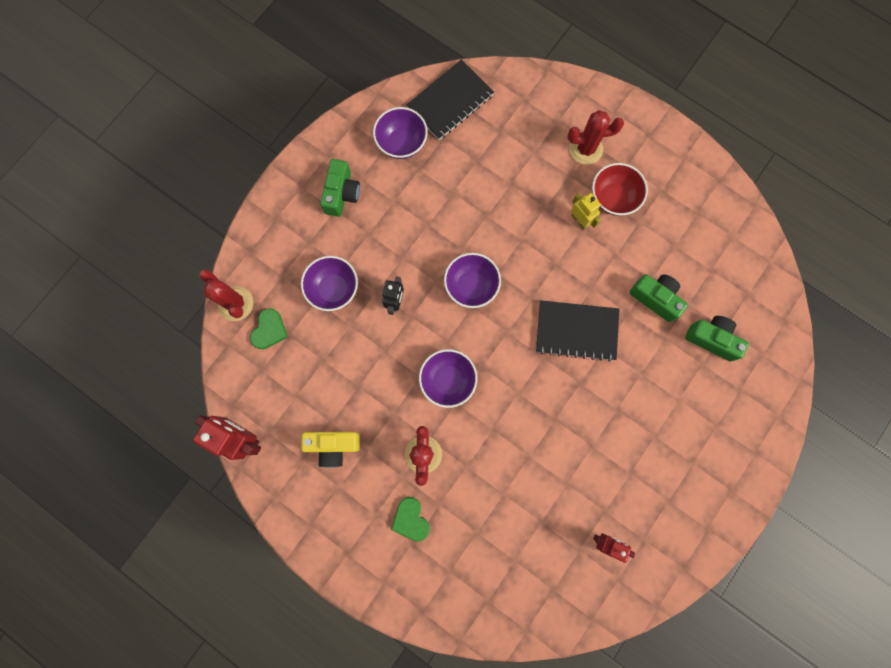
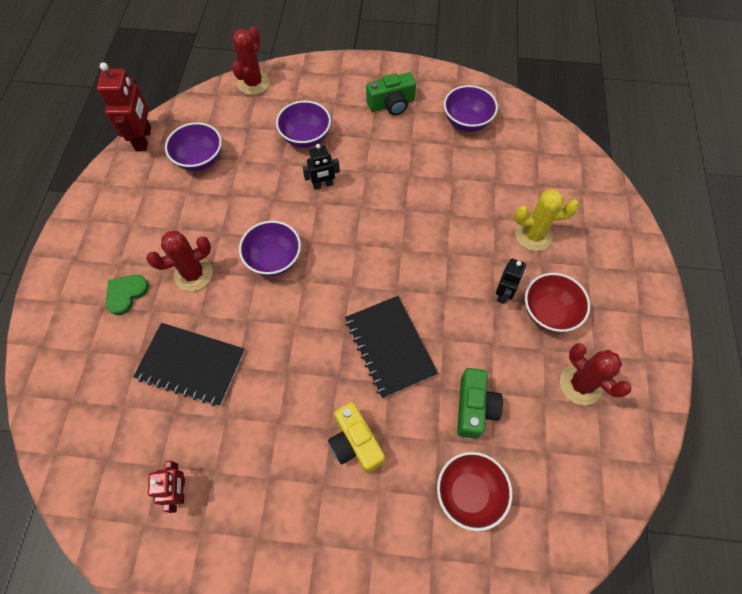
camera: 60 degrees right, 15 degrees down
green heart [250,308,288,349] -> none
yellow camera [301,432,360,468] -> yellow camera moved to [328,402,385,473]
black notebook [407,59,494,140] -> black notebook moved to [133,323,245,406]
purple bowl [444,253,501,308] -> purple bowl moved to [165,122,222,171]
red cactus [568,110,624,165] -> red cactus moved to [560,343,632,405]
yellow robot [571,193,601,230] -> black robot [496,259,526,304]
green camera [685,316,749,361] -> red bowl [437,452,512,531]
none -> yellow cactus [515,189,579,251]

